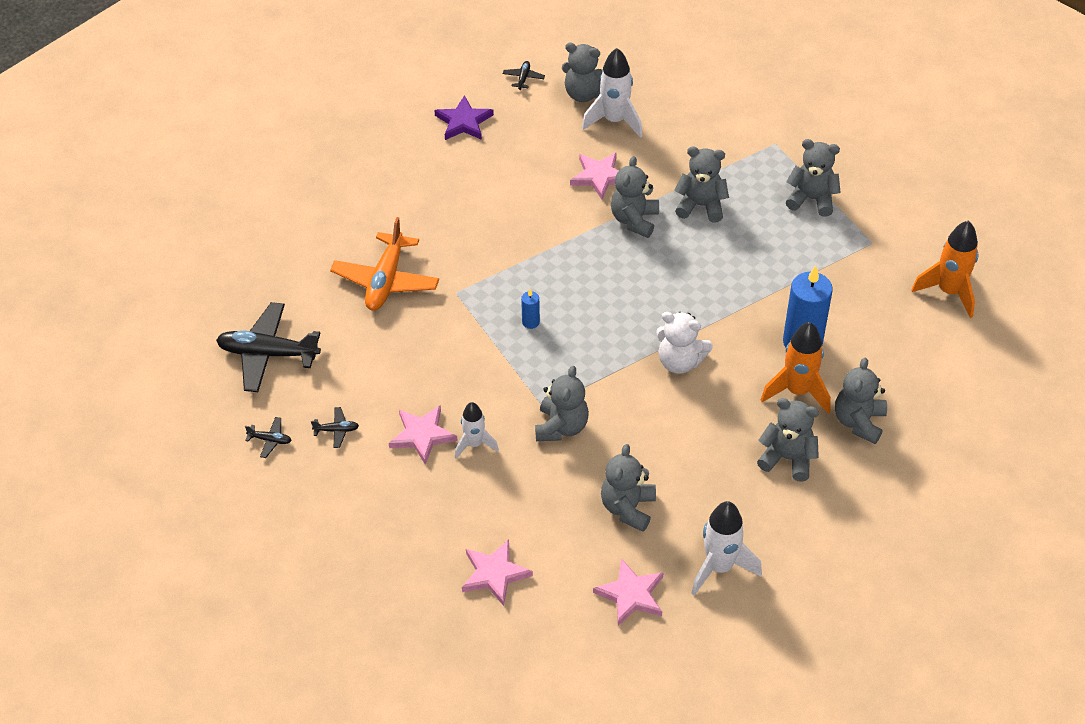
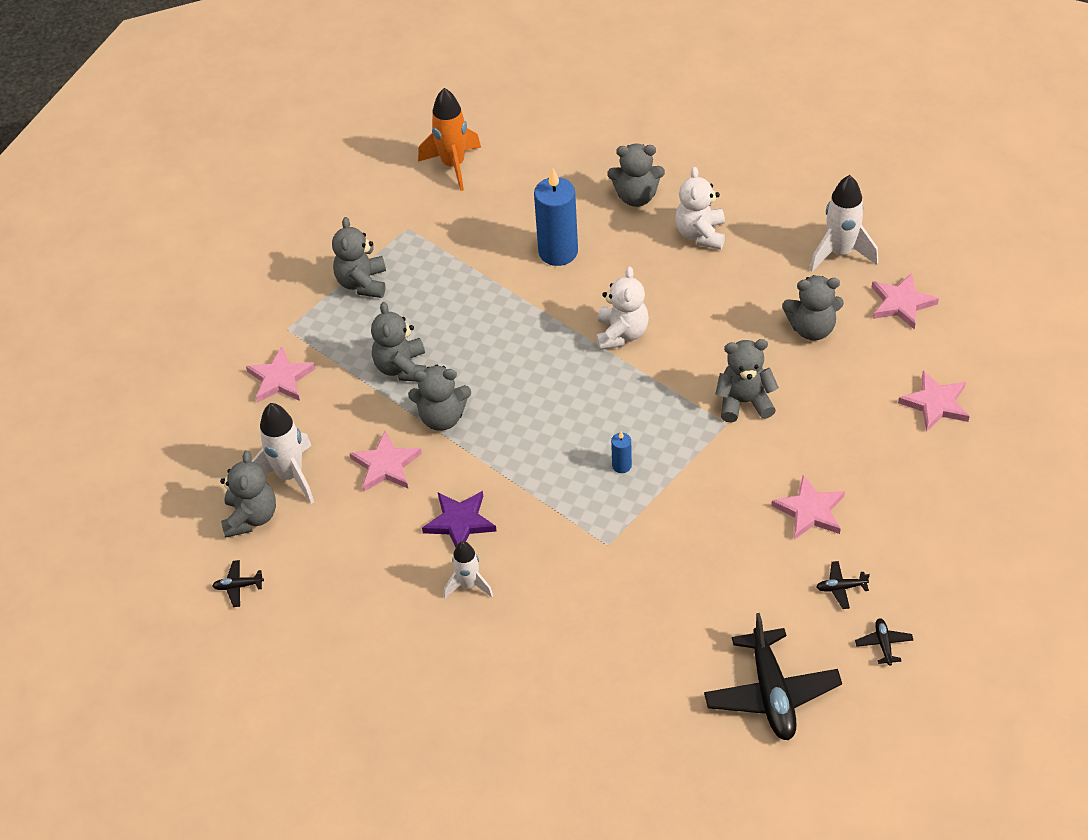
camera: 105 degrees left, 0 degrees up
black plane [311,407,359,448] -> black plane turned 75 degrees counterclockwise [817,561,870,609]
orange plane [330,217,439,310] -> none
purple star [434,95,494,140] -> purple star moved to [422,491,497,548]
white rocket [455,402,499,459] -> white rocket moved to [444,541,493,598]
grey teddy bear [757,398,819,482] -> white teddy bear [675,167,725,250]
orange rocket [761,322,831,414] -> none
none -> pink star [246,346,316,403]

